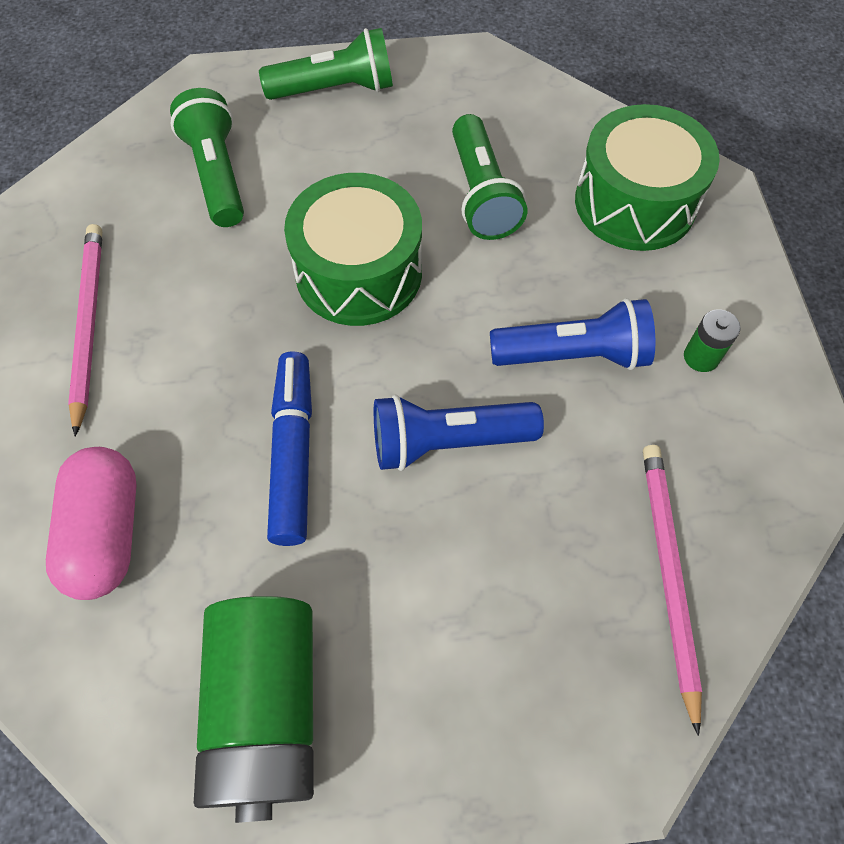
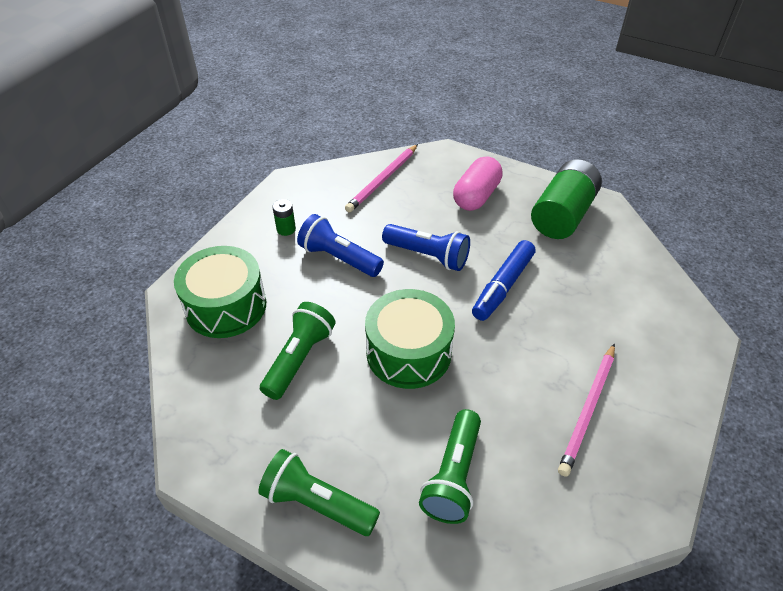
camera: 145 degrees left, 15 degrees down
pink capsule [46,447,137,600] -> pink capsule moved to [453,156,503,211]

